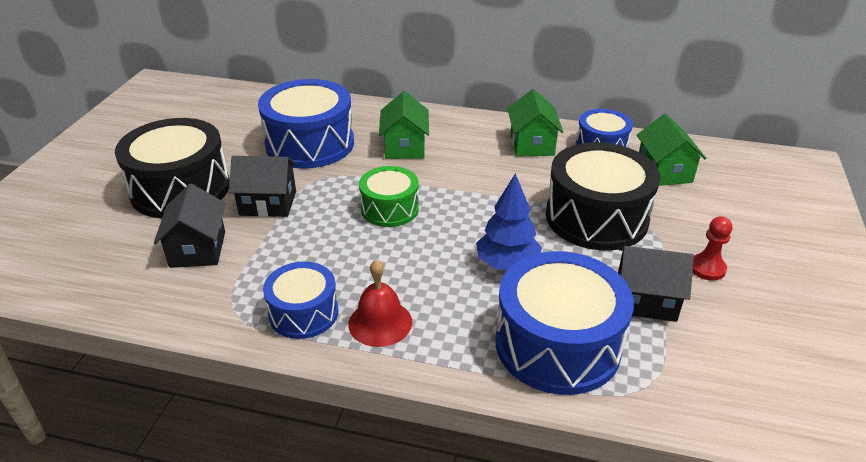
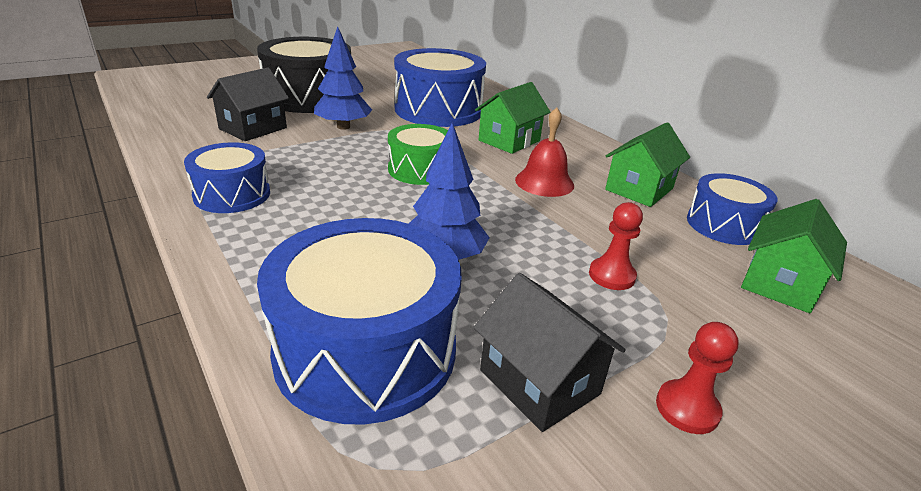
camera: 40 degrees right, 5 degrees down
black house [229,156,296,217] -> blue tree [314,26,372,130]
red bell [348,260,412,347] -> red bell moved to [515,108,574,197]
black drum [546,142,660,251] -> red pawn [589,202,643,290]

